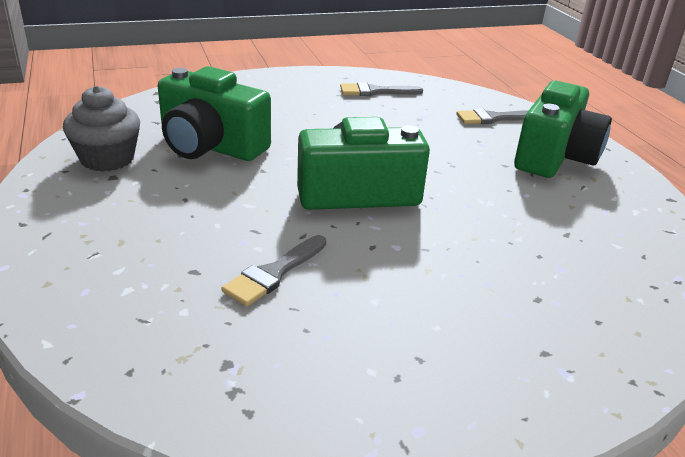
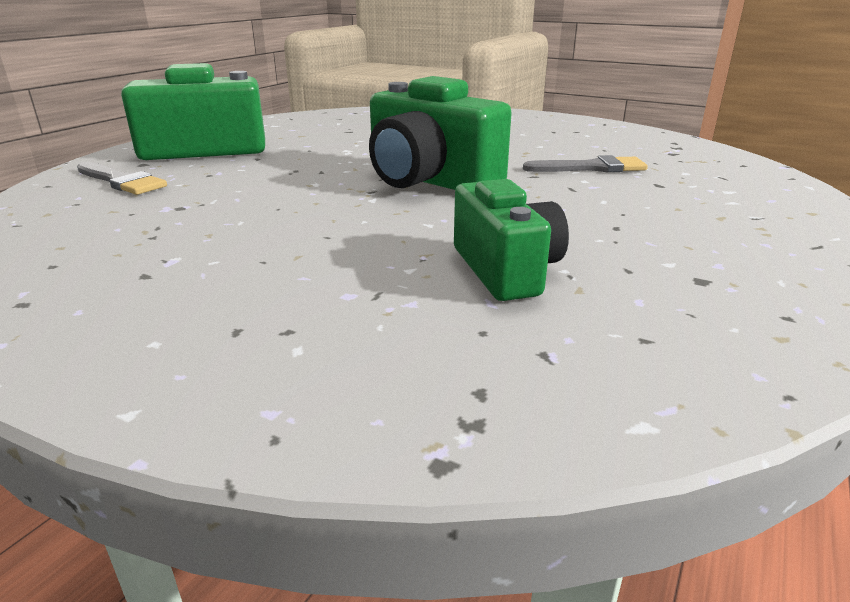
camera: 130 degrees left, 5 degrees down
grey cupcake [63,86,140,172] -> none
green camera [158,66,271,161] -> green camera [454,179,569,301], size x0.66
grey brush [340,82,423,96] -> none

